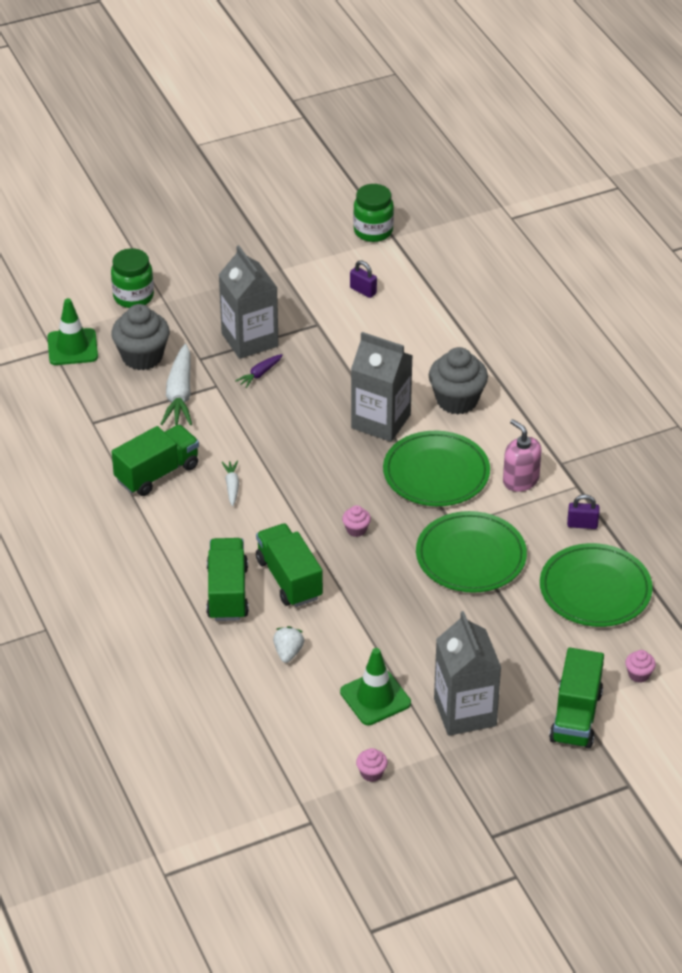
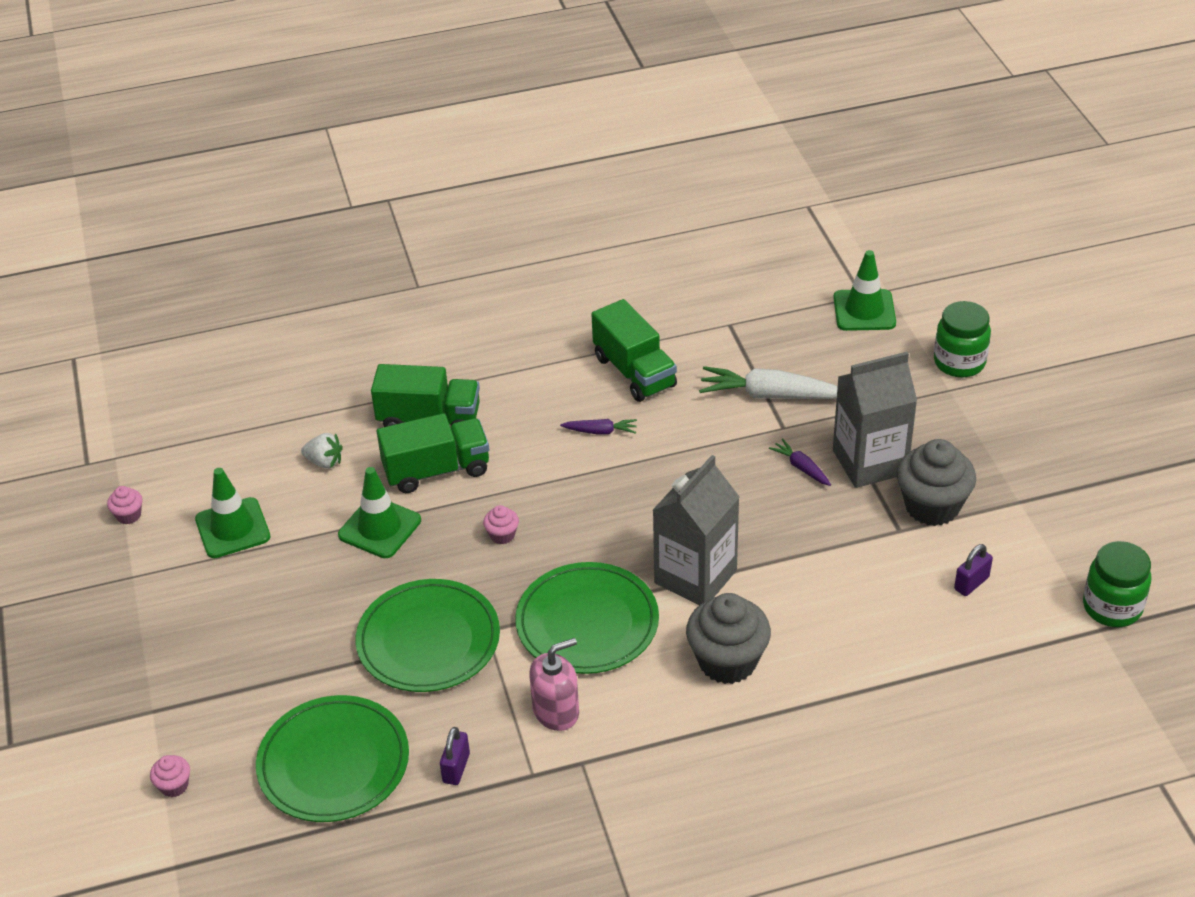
camera: 100 degrees right, 0 degrees up
grey cupcake [111,304,170,370] -> grey cupcake moved to [897,439,976,526]
white carrot [222,461,239,506] -> purple carrot [560,419,637,435]
grey carton [434,611,501,736] -> none
green truck [549,648,604,748] -> none
none -> green traffic cone [338,467,421,558]

